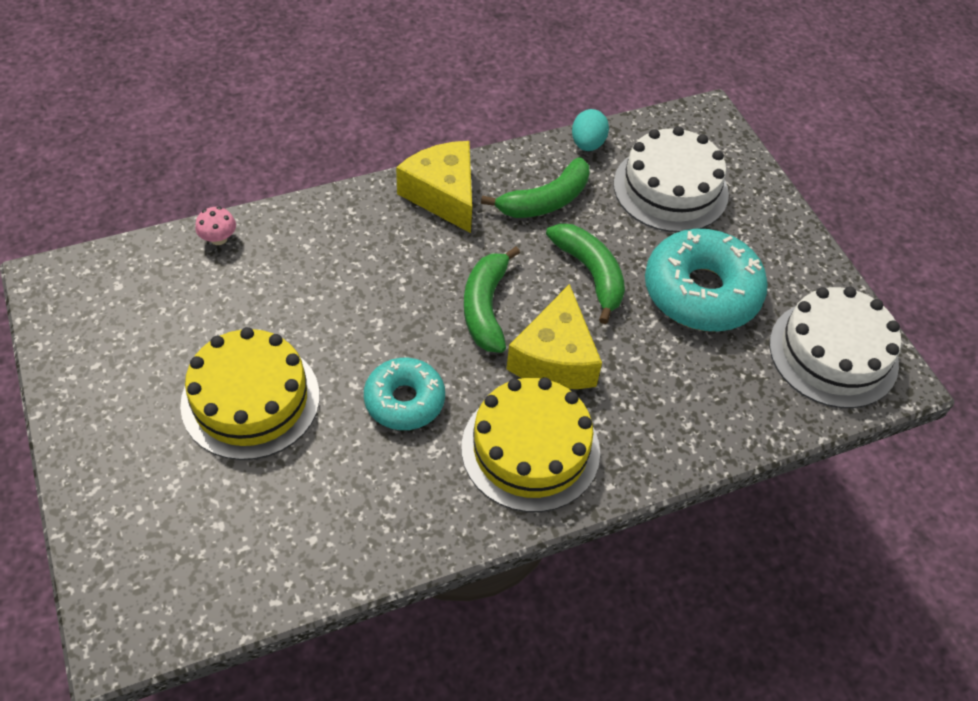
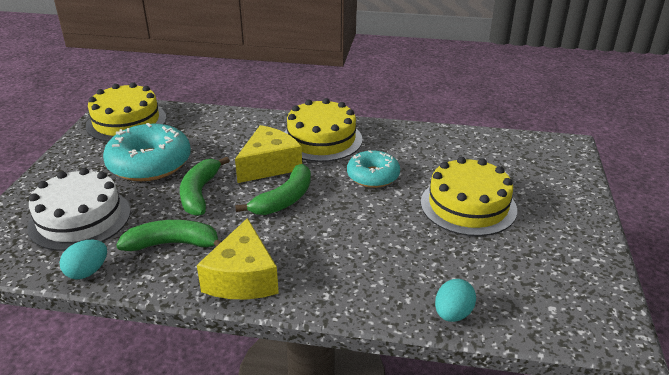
camera: 145 degrees left, 20 degrees down
pink mushroom [195,207,236,245] -> turquoise egg [435,279,476,322]
white cake [769,286,901,408] -> yellow cake [86,83,166,142]

